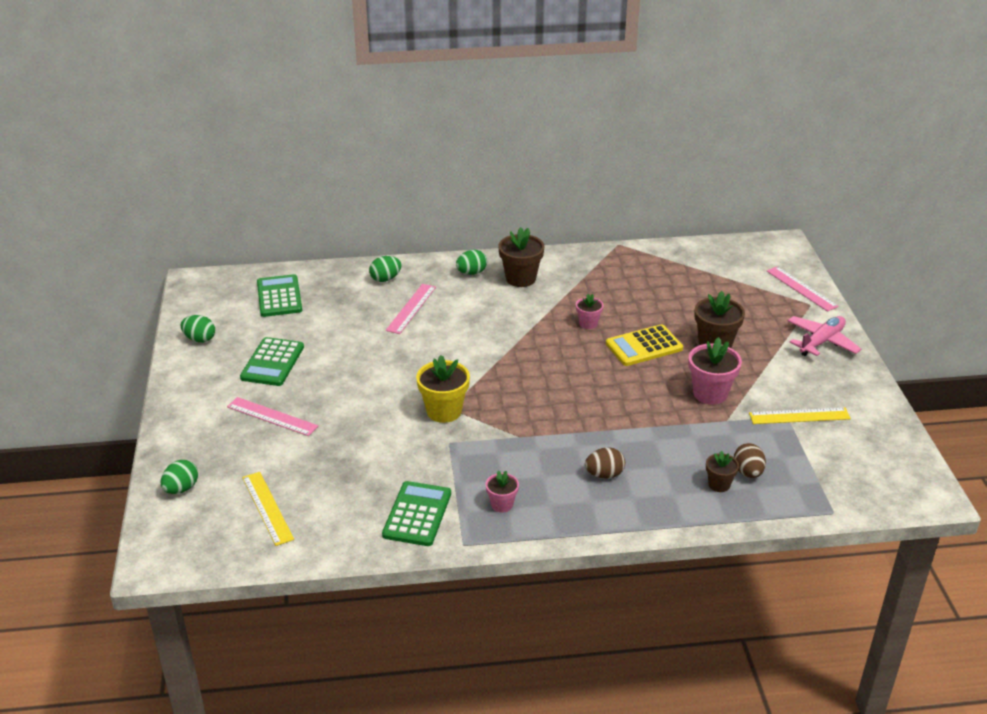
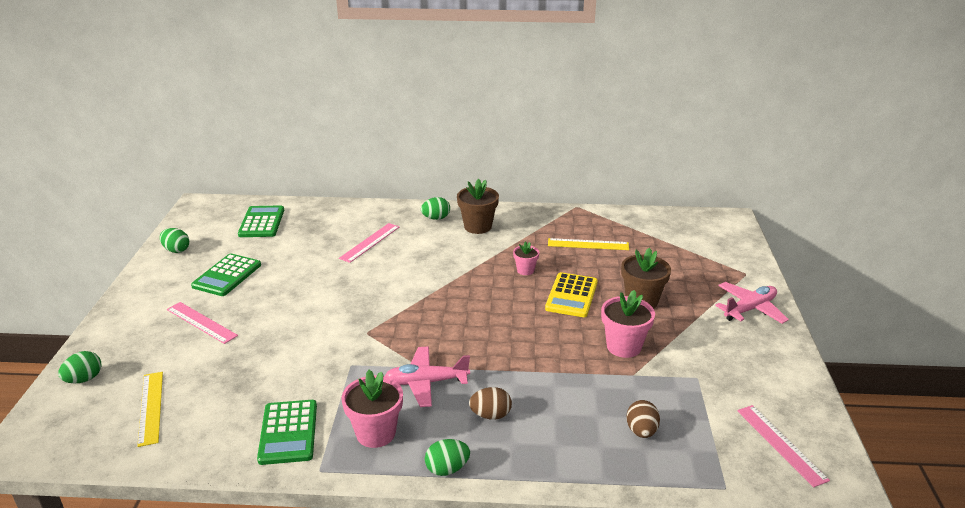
camera: 10 degrees right, 5 degrees down
green egg [369,256,402,282] -> green egg moved to [425,439,470,476]
green calculator [382,481,451,546] -> green calculator turned 150 degrees clockwise [257,400,317,465]
yellow flower pot [416,355,470,423] -> none
pink flower pot [486,470,519,513] -> pink flower pot [342,370,403,448], size x1.74
yellow calculator [606,324,683,366] -> yellow calculator turned 60 degrees counterclockwise [545,272,598,317]
brown flower pot [706,451,739,492] -> none
yellow ruler [749,408,851,424] -> yellow ruler moved to [548,238,629,250]
pink ruler [767,266,839,312] -> pink ruler moved to [737,405,830,487]
none -> pink plane [385,347,470,407]

